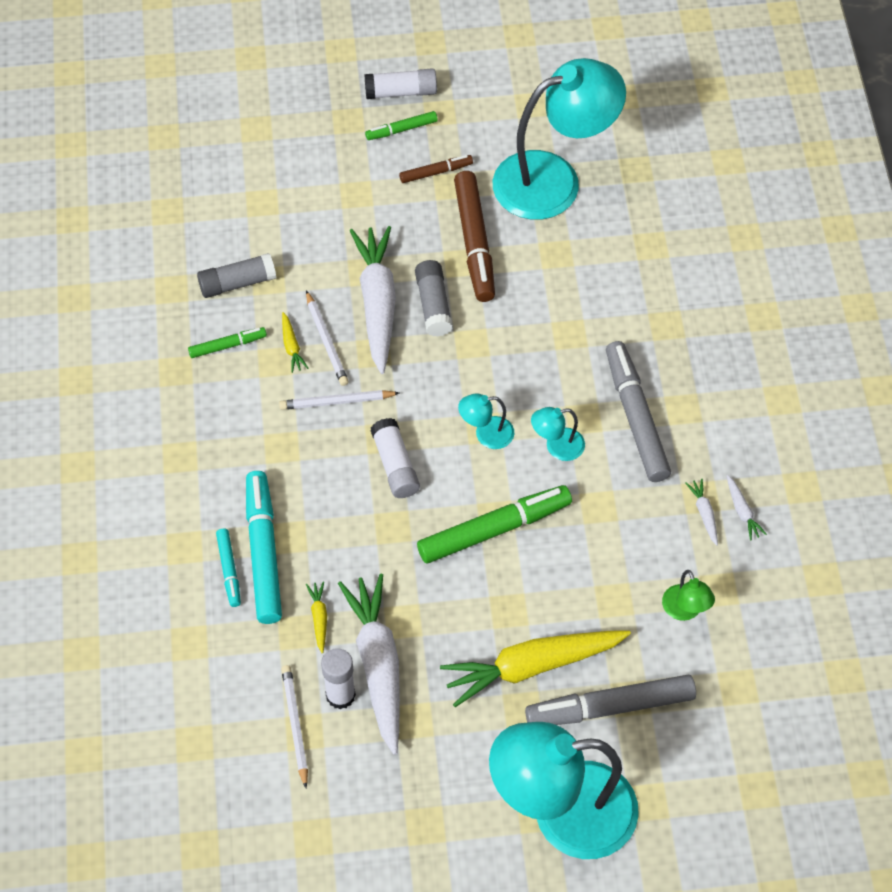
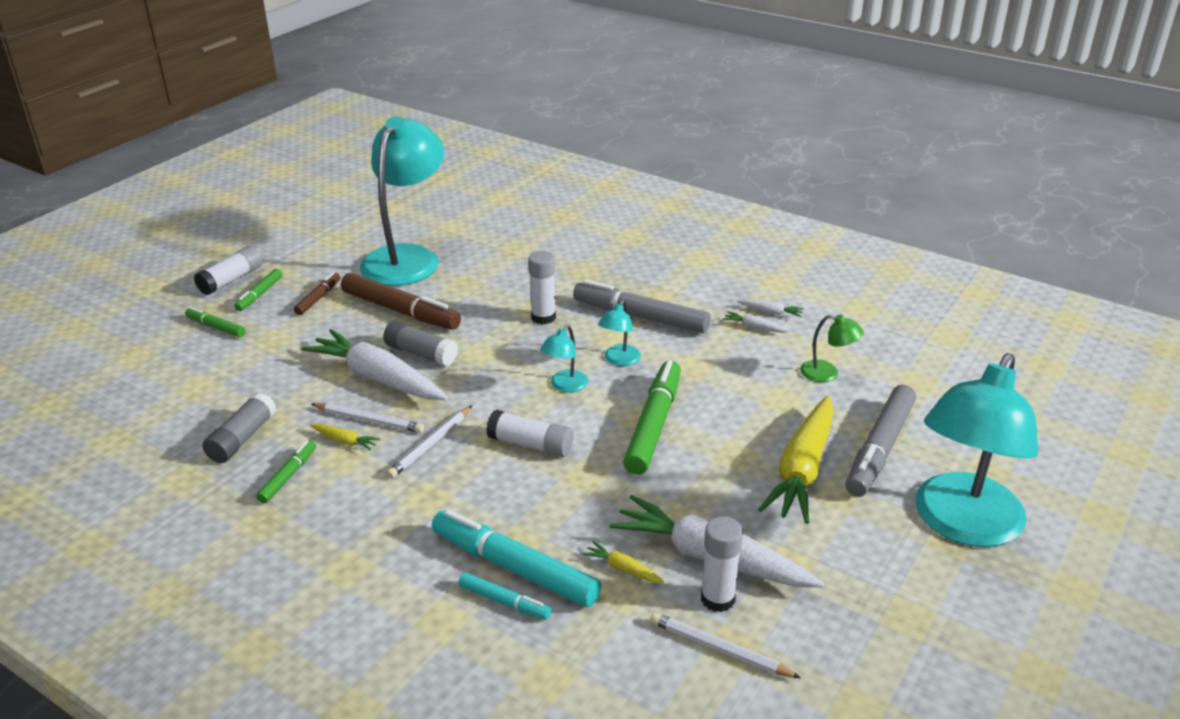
camera: 50 degrees left, 25 degrees down
none -> green marker [185,307,246,337]
none -> white glue stick [528,251,556,325]

